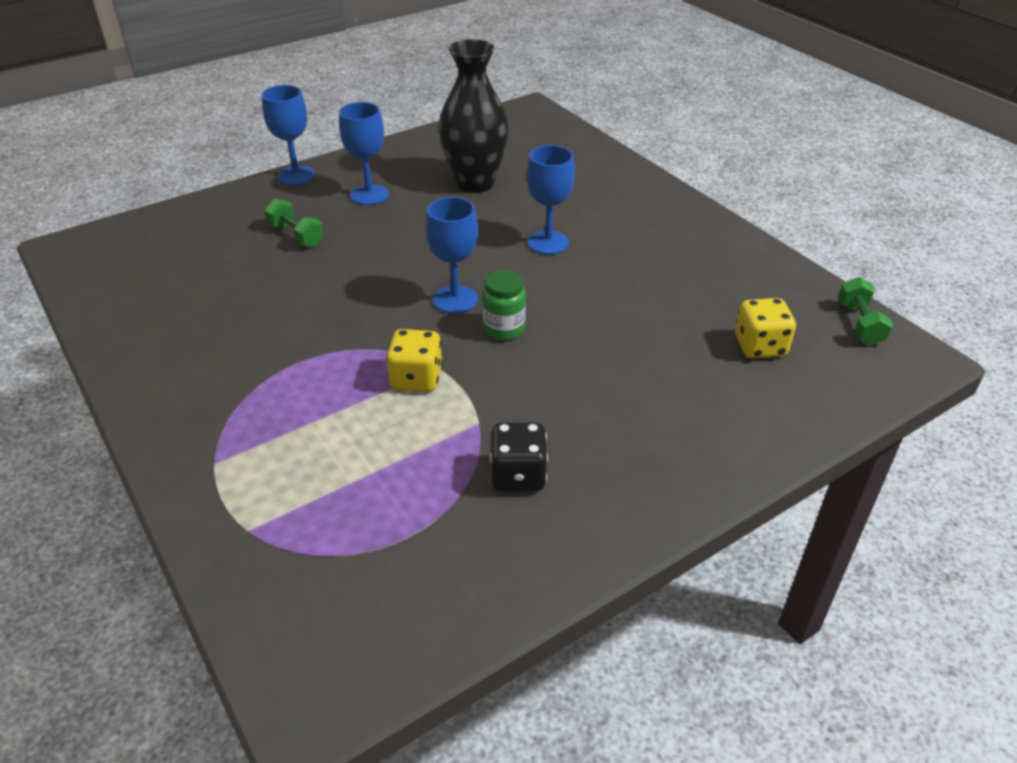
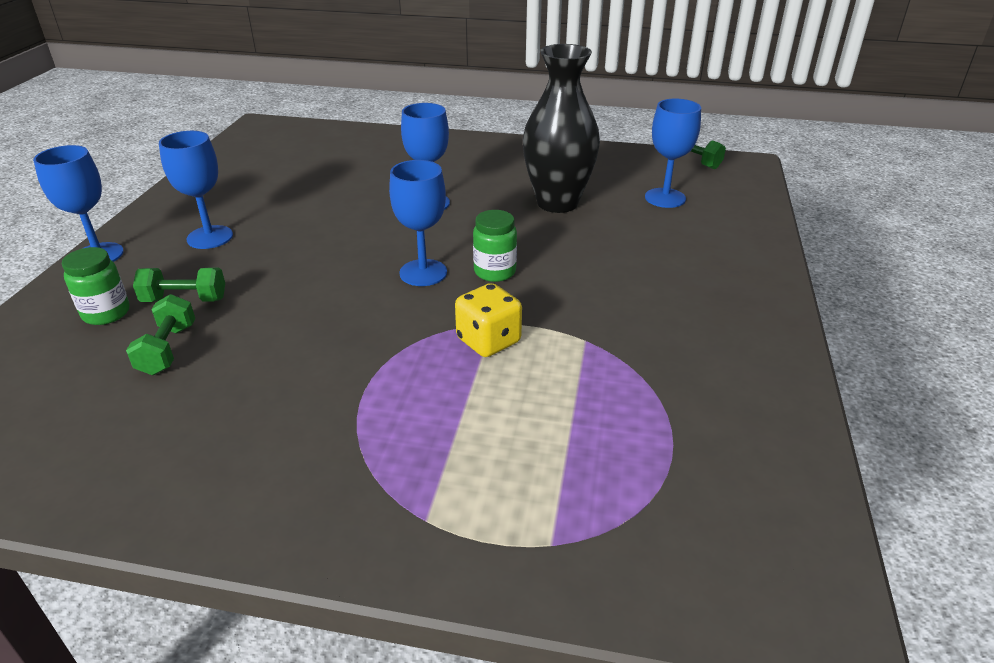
camera: 45 degrees left, 5 degrees down
black vase [439,39,509,193] -> black vase moved to [522,44,600,213]
black dice [490,422,548,492] -> none
yellow dice [735,298,796,358] -> blue goblet [645,99,701,208]
none -> green jar [62,247,130,325]
none -> green dumbbell [126,294,195,375]

